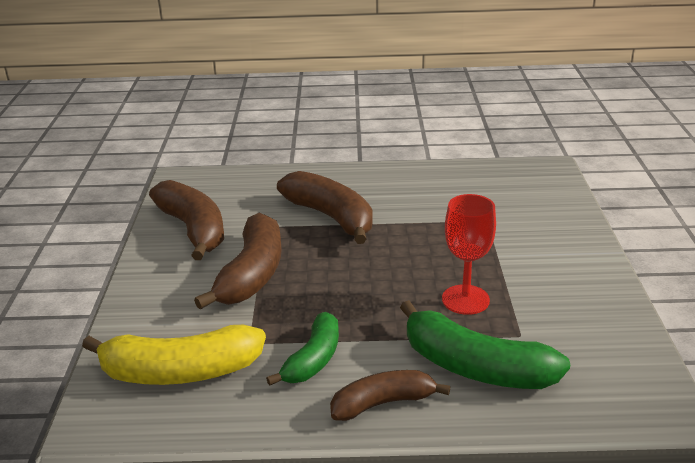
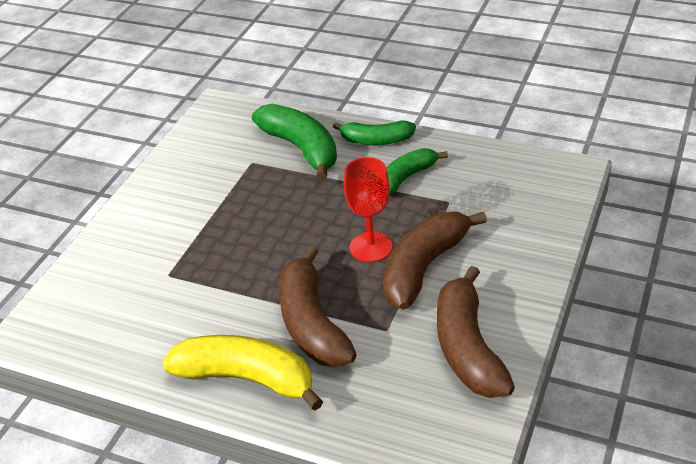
camera: 155 degrees left, 10 degrees up
yellow banana [82,325,266,385] -> yellow banana moved to [162,335,323,411]
brown banana [330,370,450,421] -> green banana [333,120,416,145]
red goblet [442,194,496,315] -> red goblet moved to [344,157,392,262]

